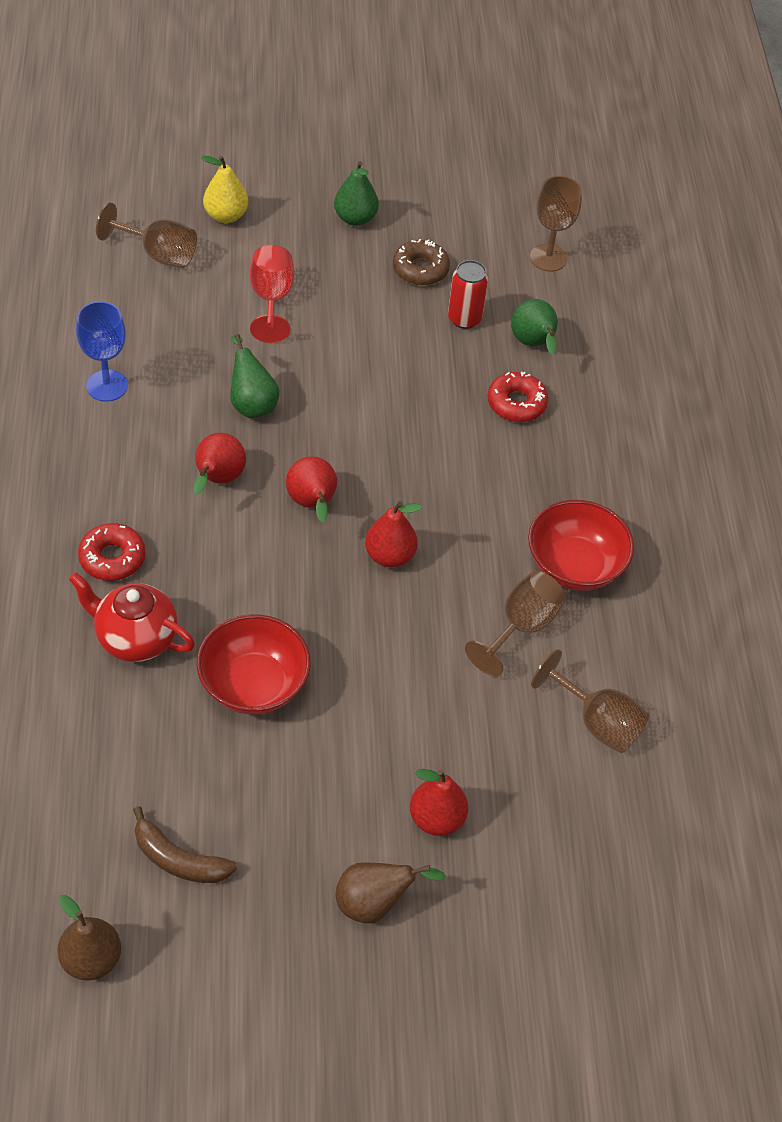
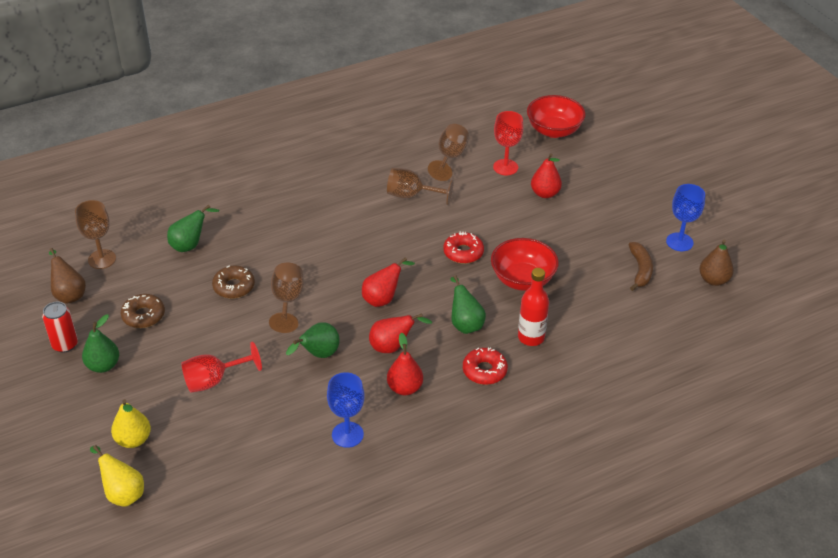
camera: 110 degrees left, 10 degrees down
red teapot [68,572,195,662] -> red bottle [518,268,549,346]
brown goblet [96,202,197,268] -> brown goblet moved to [269,263,304,333]
brown pear [336,862,446,923] -> brown pear moved to [49,248,86,304]
red pear [365,501,423,568] -> red pear moved to [387,332,423,395]
red can [448,260,488,329] -> red can moved to [42,302,78,353]
red donut [488,372,548,422] -> red donut moved to [443,231,484,264]
red bowl [528,500,634,591] -> red bowl moved to [527,95,586,138]
none -> yellow pear [90,445,144,507]
none -> brown donut [212,266,255,299]
none -> green pear [450,275,486,334]
none -> red goblet [493,111,524,175]
none -> blue goblet [666,184,705,251]

